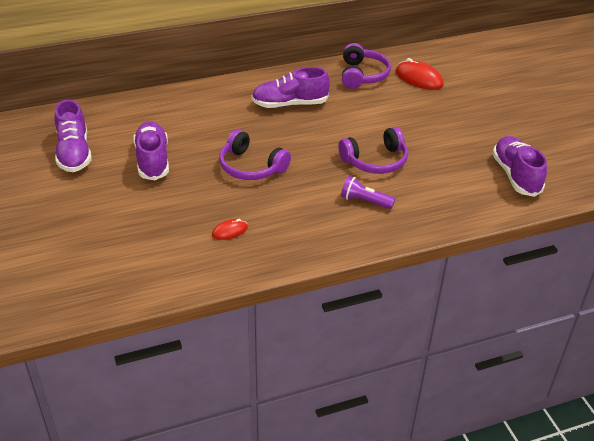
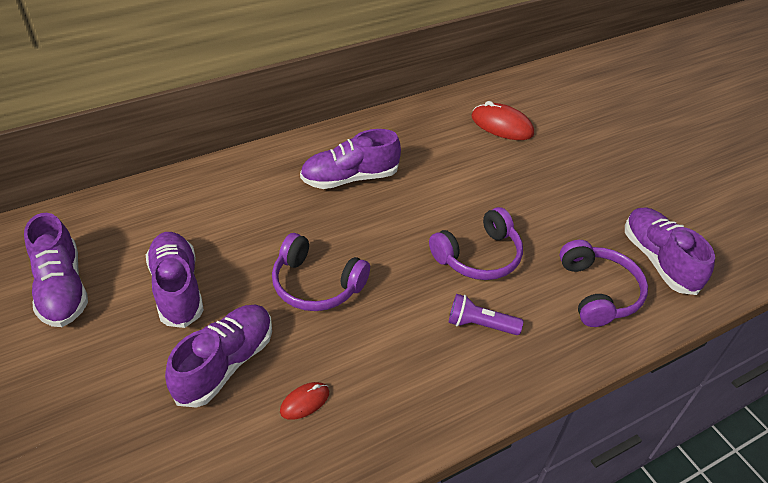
camera: 10 degrees left, 5 degrees up
purple headphones [342,43,391,89] -> purple headphones moved to [559,240,648,327]
none -> purple shoe [165,304,272,408]

